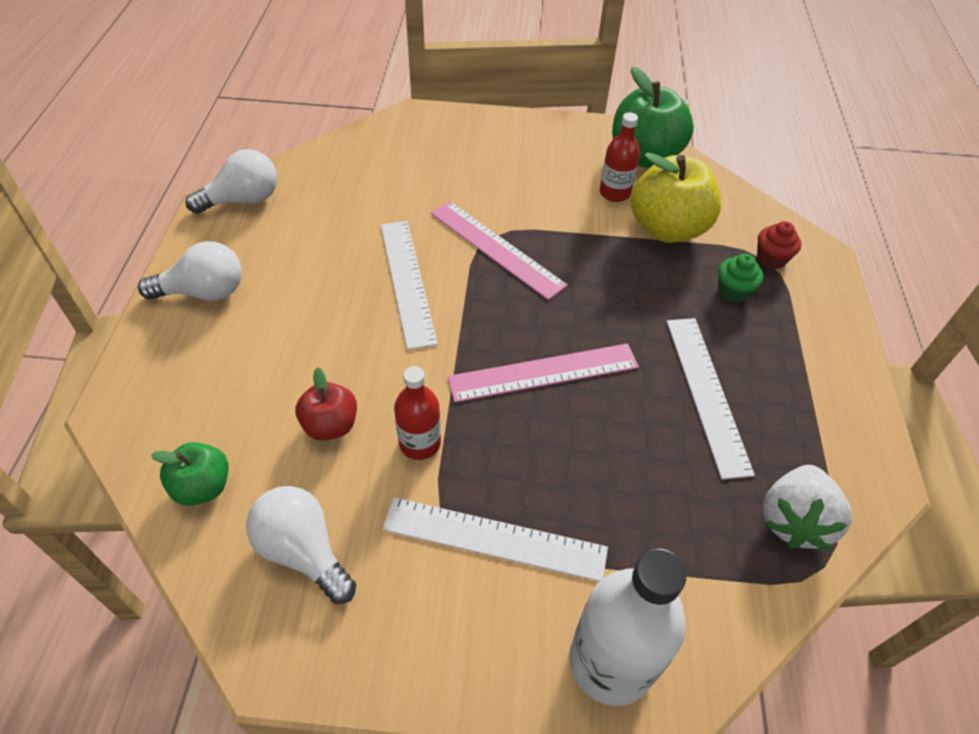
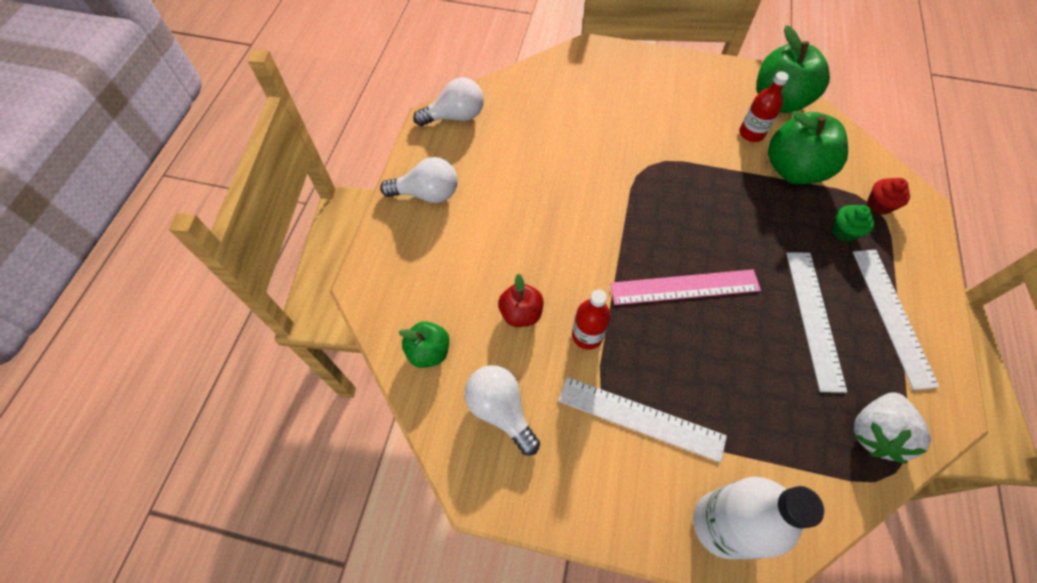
camera: 10 degrees right, 10 degrees up
white ruler [381,221,438,350] -> white ruler moved to [853,250,940,390]
pink ruler [431,201,567,300] -> none
yellow apple [631,152,721,243] -> green apple [768,111,848,184]

